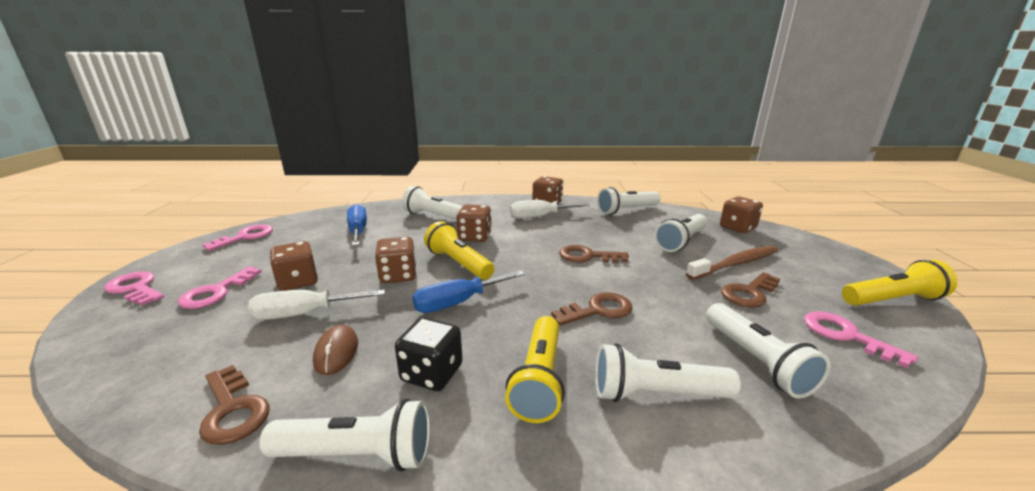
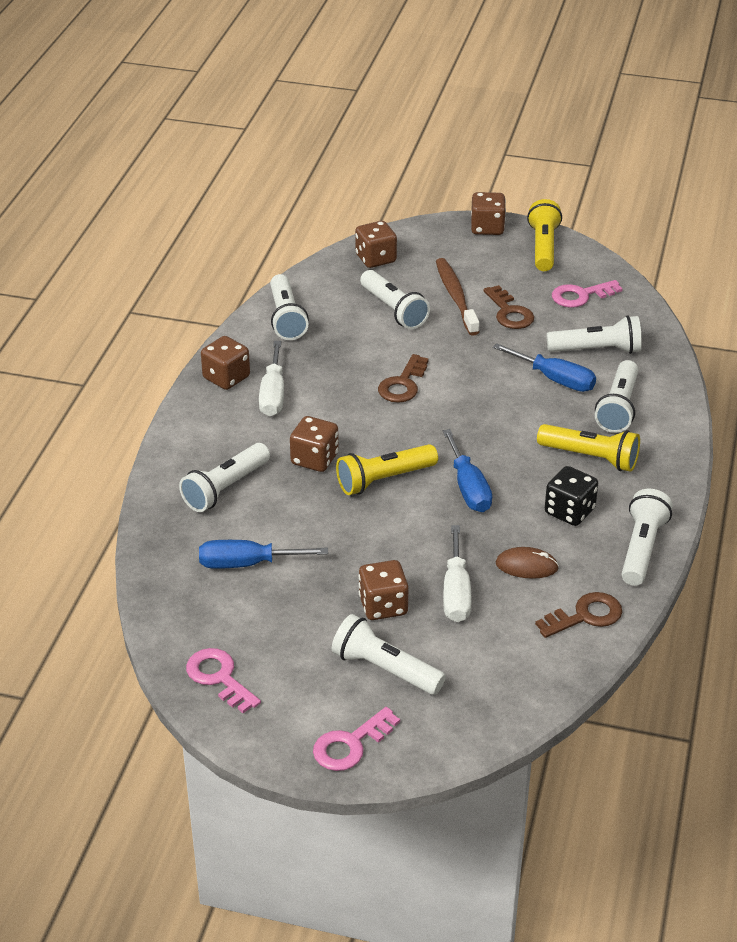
camera: 75 degrees left, 15 degrees up
pink key [178,266,261,309] -> white flashlight [332,614,446,695]
brown dice [375,237,416,283] -> brown dice moved to [471,192,506,235]
brown key [551,292,632,325] -> none
none -> blue screwdriver [493,343,596,392]

